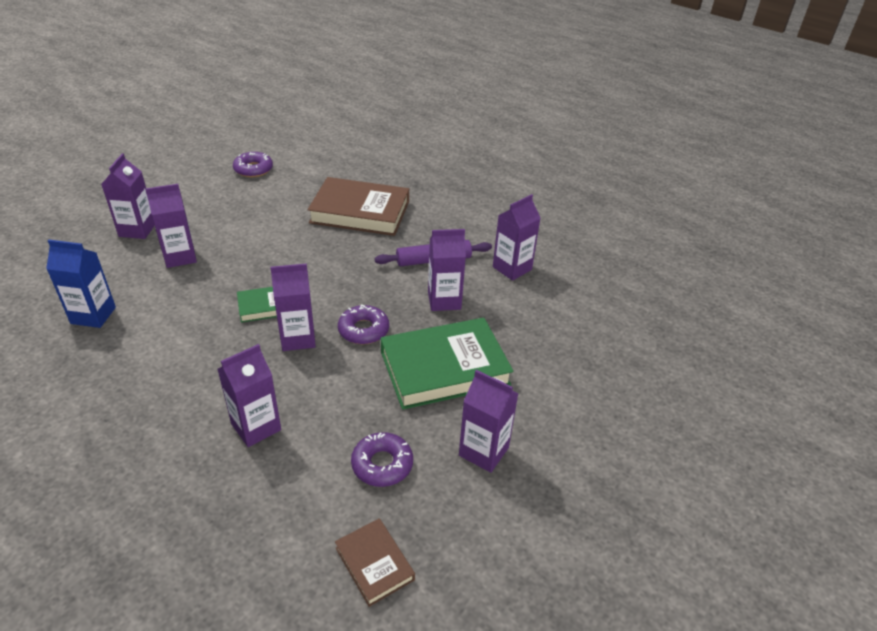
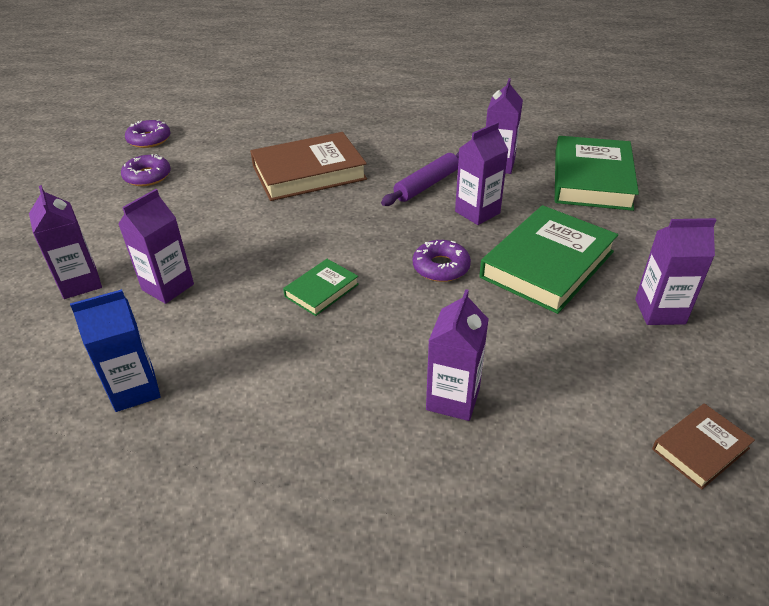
camera: 30 degrees left, 0 degrees up
purple carton [270,263,316,351] -> none
brown book [335,518,415,607] -> brown book turned 60 degrees counterclockwise [652,403,755,489]
purple donut [351,432,413,487] -> purple donut moved to [125,119,170,148]
none -> green book [555,136,639,211]

